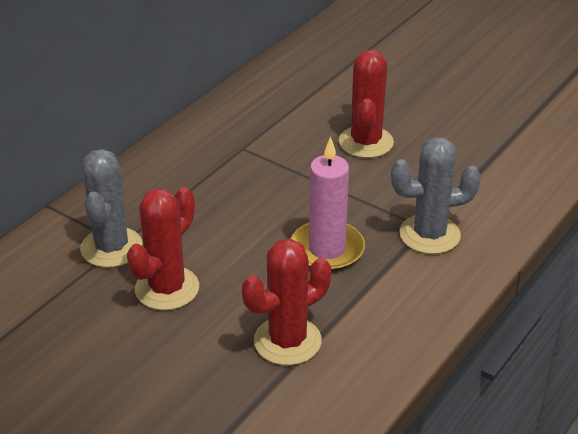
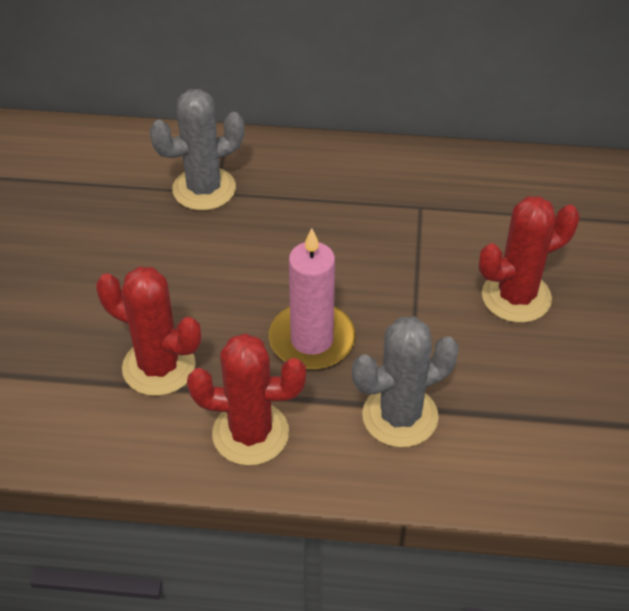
camera: 60 degrees right, 10 degrees up
red cactus [127,187,199,310] -> red cactus moved to [187,333,306,466]
grey cactus [391,137,481,254] -> grey cactus turned 75 degrees counterclockwise [352,317,459,447]

